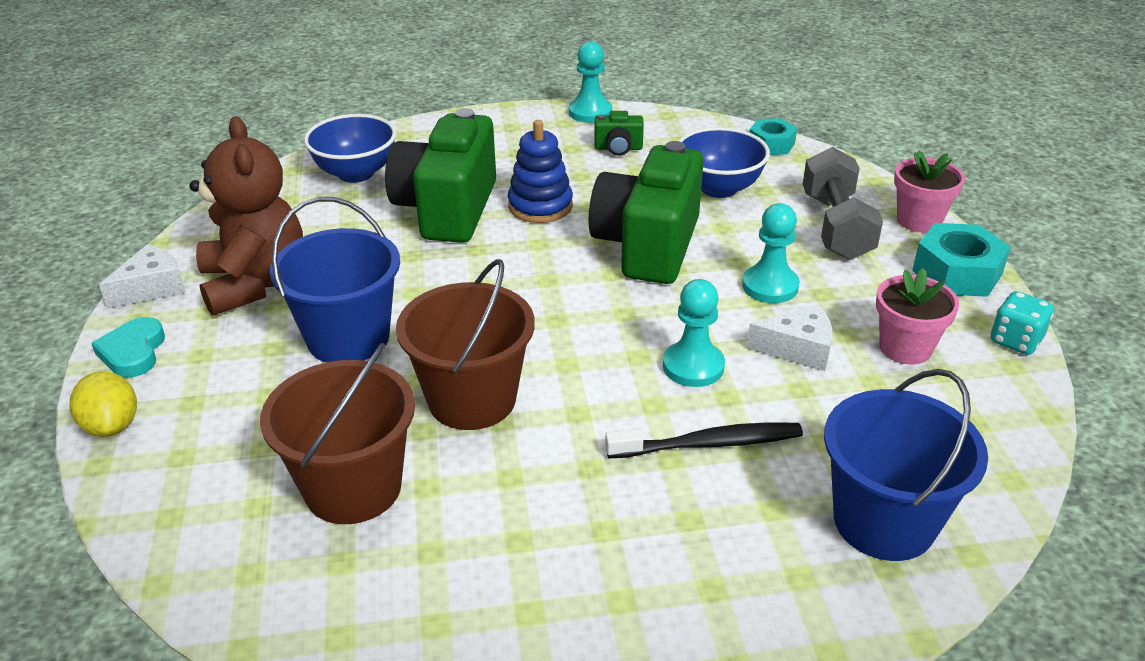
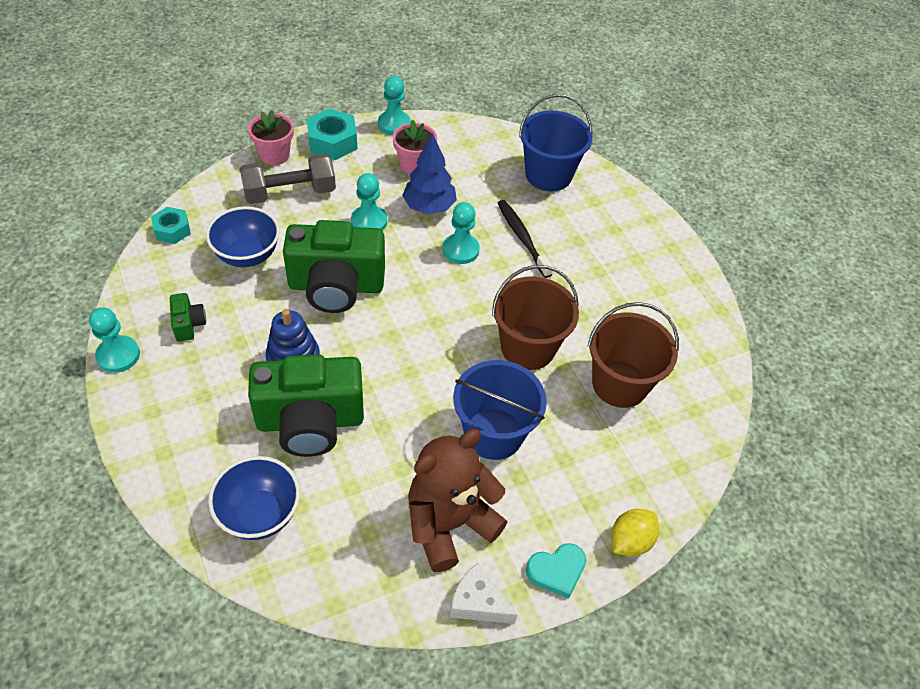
camera: 110 degrees left, 15 degrees up
white cheese [747,304,832,371] -> blue tree [402,133,457,214]
turquoise dice [991,291,1054,355] -> turquoise pawn [378,76,411,135]

